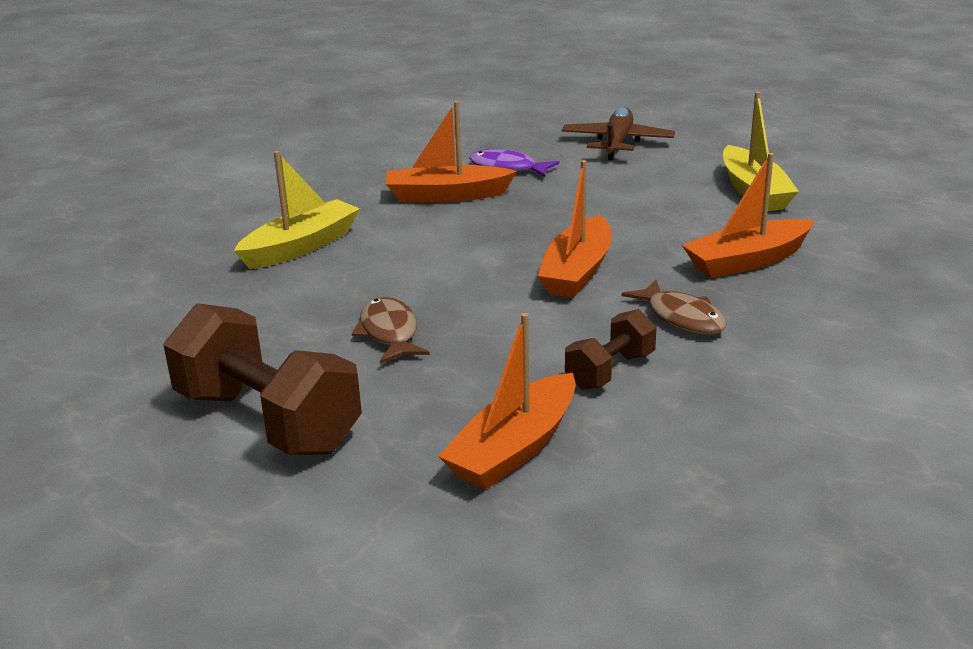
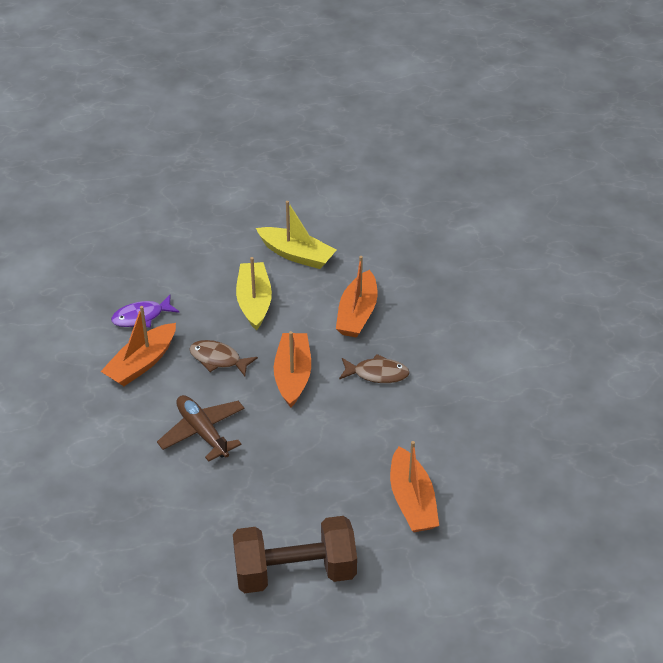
camera: 50 degrees left, 15 degrees up
yellow boat [234,151,360,269] -> yellow boat moved to [236,257,272,331]
brown fish [352,297,430,364] -> brown fish moved to [189,340,258,376]
orange boat [538,160,611,298] -> orange boat turned 150 degrees counterclockwise [274,331,311,408]
brown plane [562,107,675,160] -> brown plane moved to [157,395,245,462]
brown dumbbell [565,309,656,390] -> none

